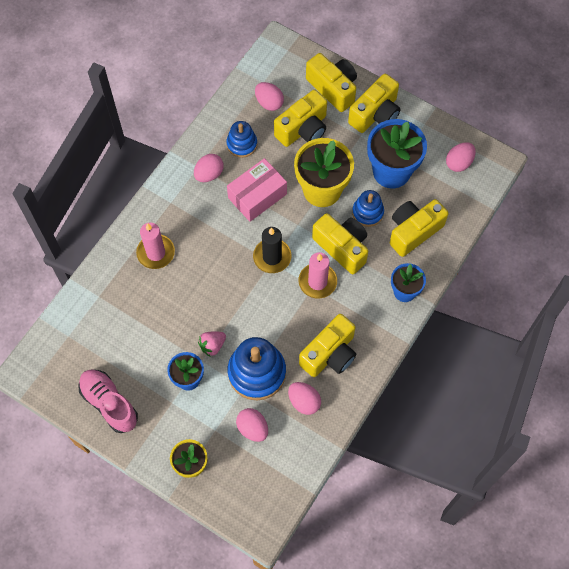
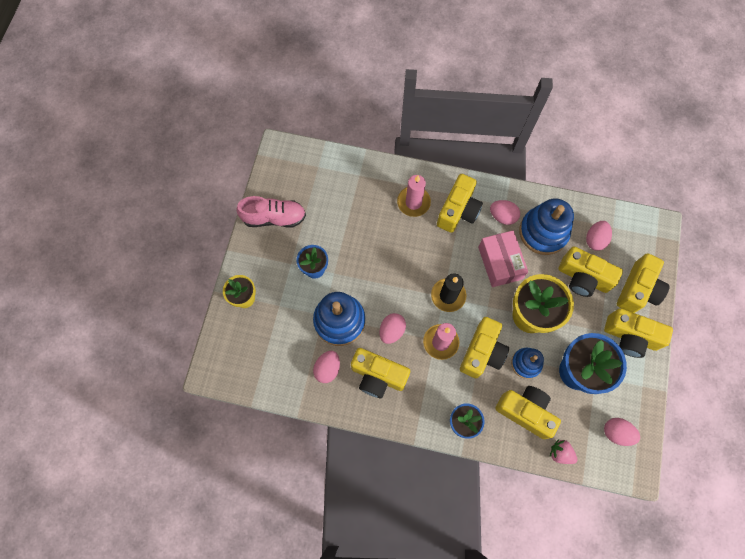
camera: 70 degrees right, 5 degrees up
pink shoe [78,370,138,433] -> pink shoe turned 60 degrees clockwise [236,196,306,228]
pink strawberry [198,331,226,357] -> pink strawberry moved to [550,439,577,464]
blue stacking toy [226,121,257,158] -> blue stacking toy [519,198,574,255], size x1.72
pink box [227,158,287,222] -> pink box turned 45 degrees clockwise [478,230,528,287]
pink egg [236,408,268,442] -> pink egg moved to [379,313,406,344]
none -> yellow camera [437,174,483,233]

